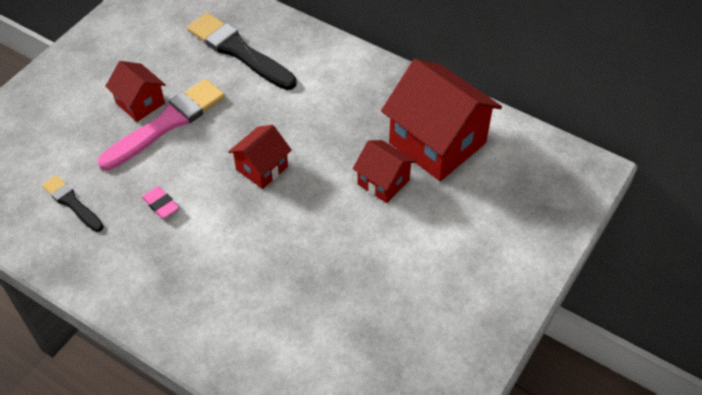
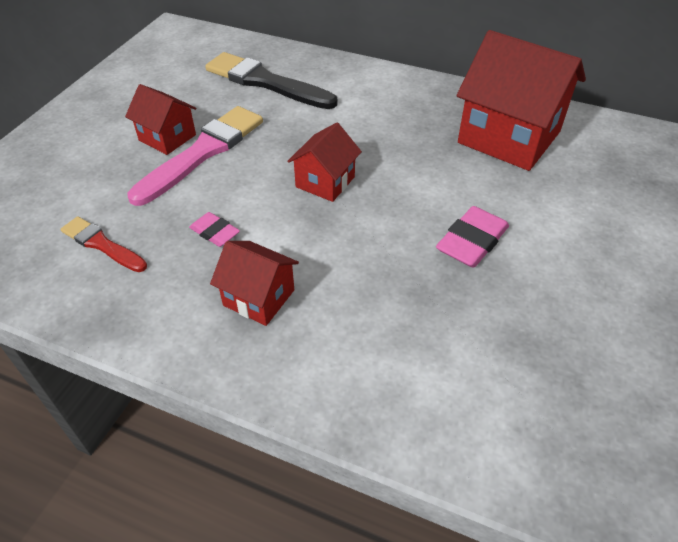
camera: 10 degrees left, 5 degrees down
black brush [42,175,104,232] -> red brush [61,216,147,272]
red house [353,140,416,203] -> red house moved to [210,241,299,326]
none -> pink eraser [436,206,509,268]

